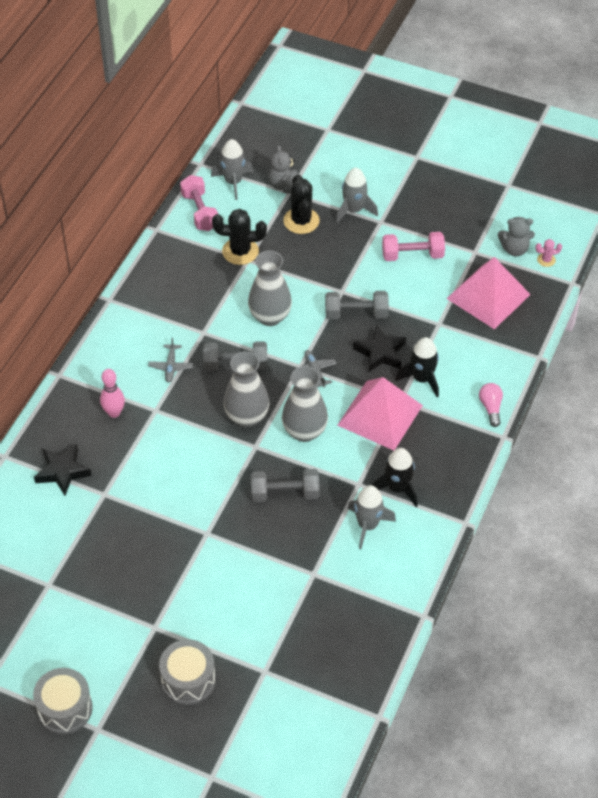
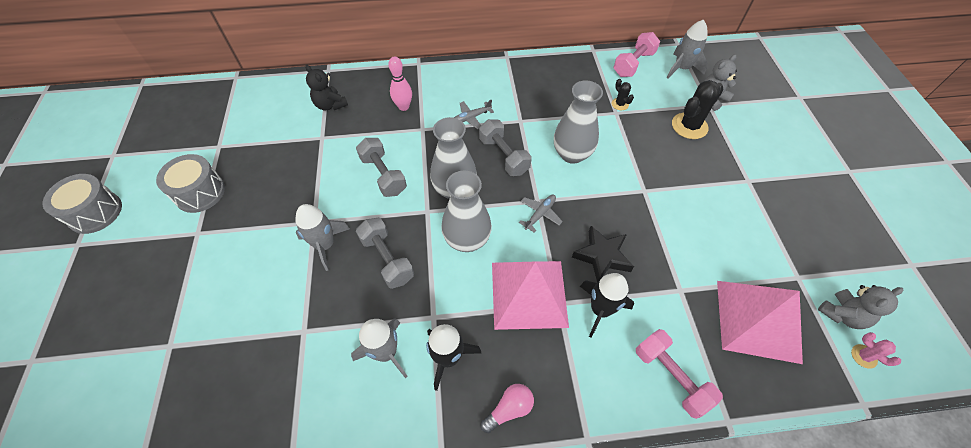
camera: 60 degrees right, 5 degrees up
black star [34,444,92,495] -> black teddy bear [305,65,348,110]
grey drum [159,639,216,705] -> grey drum moved to [156,154,225,213]
black cactus [212,209,267,265] -> black cactus [612,79,634,110], size x0.50
grey dumbbell [325,291,389,320] -> grey dumbbell moved to [356,138,407,197]
grey rocket [336,168,378,223] -> grey rocket moved to [295,204,350,271]
pink dumbbell [382,232,445,261] -> pink dumbbell moved to [636,329,723,419]
pink light bulb [479,383,503,427] -> pink light bulb moved to [481,384,534,433]
grey teddy bear [498,217,535,256] -> grey teddy bear turned 90 degrees counterclockwise [818,285,903,329]

